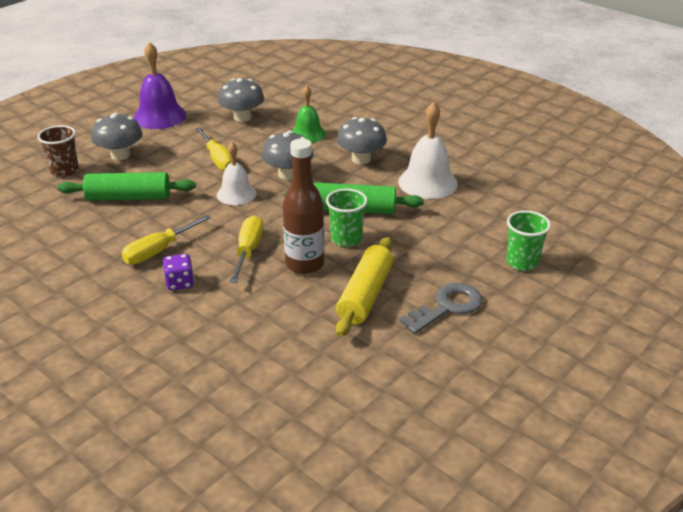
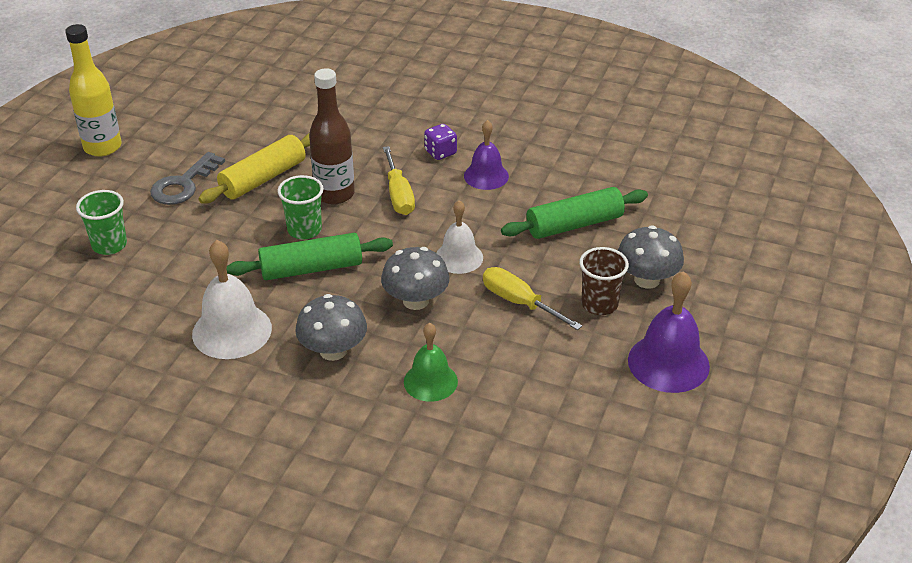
camera: 160 degrees right, 5 degrees up
brown cup [37,125,79,177] -> brown cup moved to [579,247,629,315]
yellow screwdriver [121,215,211,264] -> purple bell [464,120,509,190]
grey mushroom [218,78,264,122] -> none
yellow rolling pin [336,237,393,337] -> yellow rolling pin turned 45 degrees clockwise [198,133,310,203]
none -> yellow bottle [65,24,122,157]

